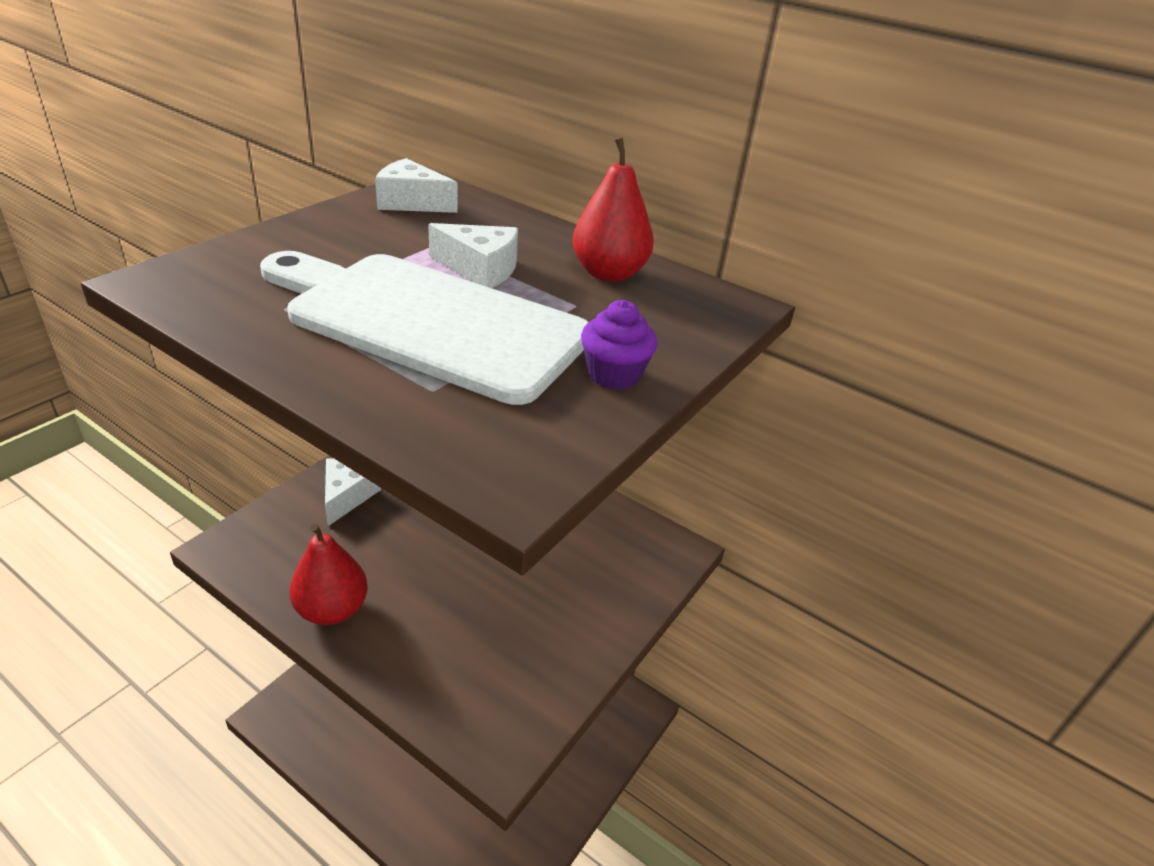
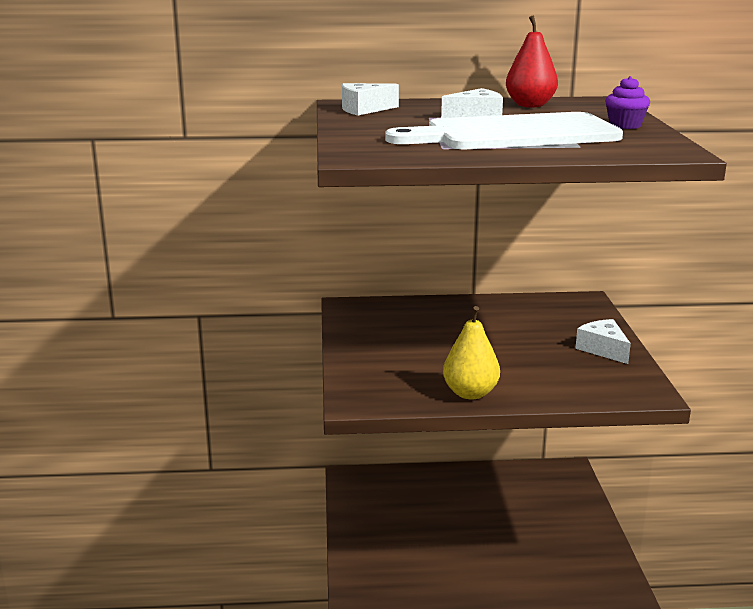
camera: 35 degrees left, 15 degrees down
red pear [289,524,368,625] -> yellow pear [443,306,500,399]
white cheese [325,458,381,526] -> white cheese moved to [575,319,631,364]

